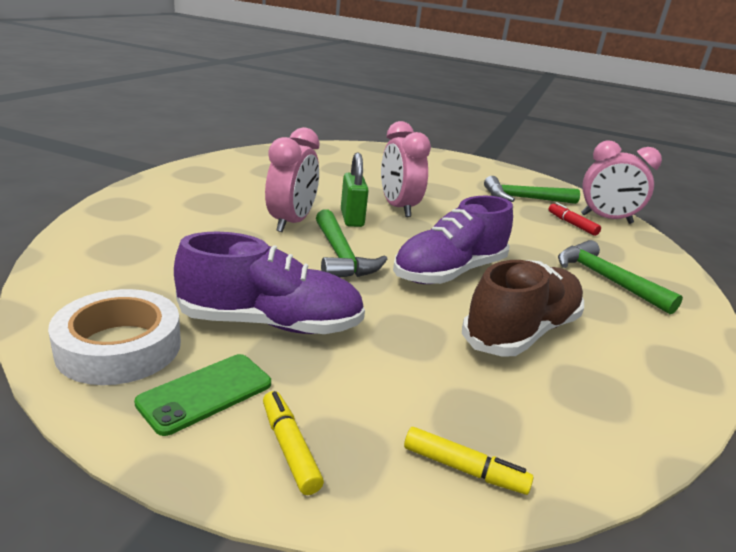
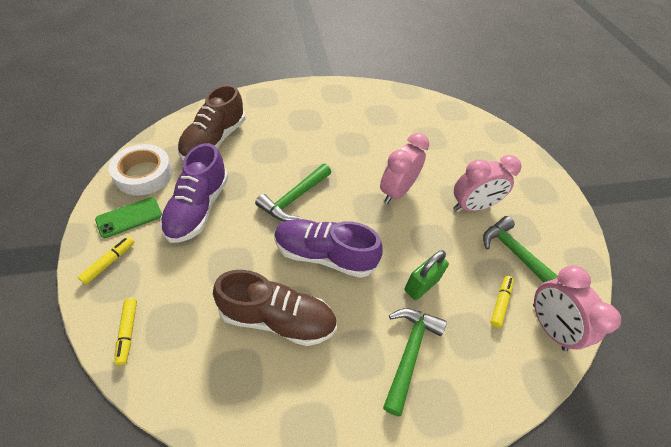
camera: 55 degrees right, 25 degrees up
green phone [134,354,271,436] -> green phone turned 45 degrees counterclockwise [95,197,162,238]
purple shoe [174,231,365,334] -> purple shoe turned 45 degrees clockwise [160,143,228,243]
pink clock [265,127,320,232] -> pink clock moved to [453,155,521,211]
green padlock [341,153,369,227] -> green padlock moved to [405,250,449,300]
red marker [549,202,601,236] -> yellow marker [490,276,514,328]
none -> brown shoe [178,84,245,160]

